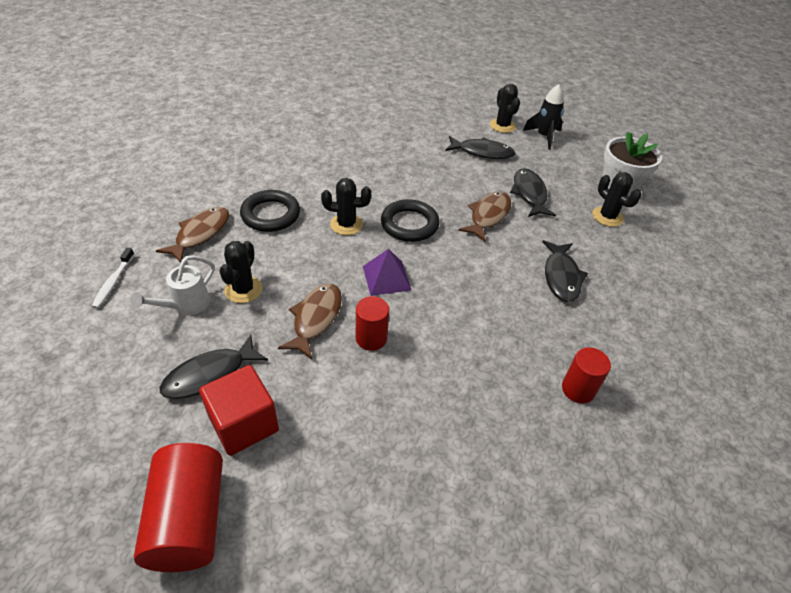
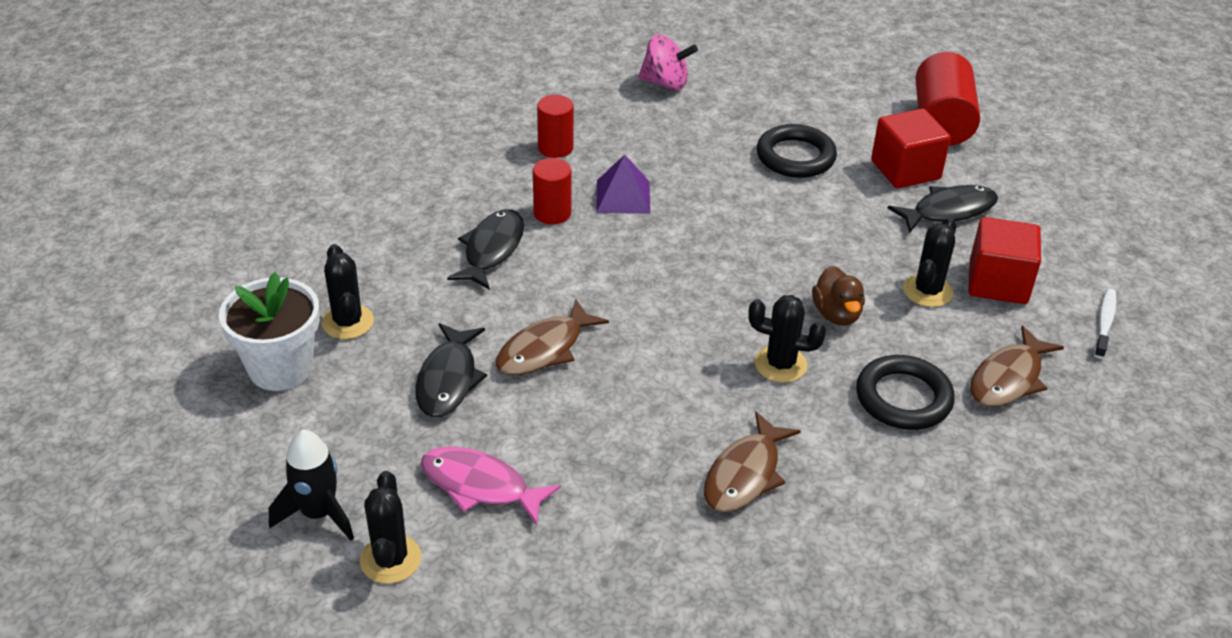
camera: 165 degrees left, 5 degrees down
white watering can [131,255,215,316] -> red cube [968,217,1041,304]
brown fish [278,283,342,359] -> brown fish moved to [704,411,801,512]
red cylinder [356,296,389,351] -> red cylinder moved to [533,158,572,225]
purple pyramid [363,249,411,296] -> purple pyramid moved to [596,155,650,214]
black ring [381,199,440,242] -> black ring moved to [757,124,837,178]
black fish [445,136,516,159] -> pink fish [421,447,561,525]
none -> pink spinning top [638,35,698,90]
none -> brown duck [812,266,865,325]

